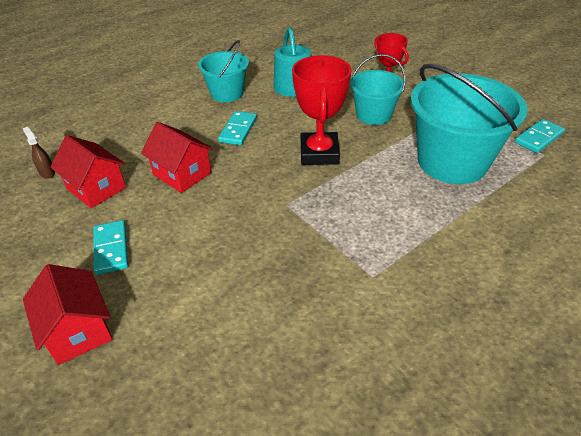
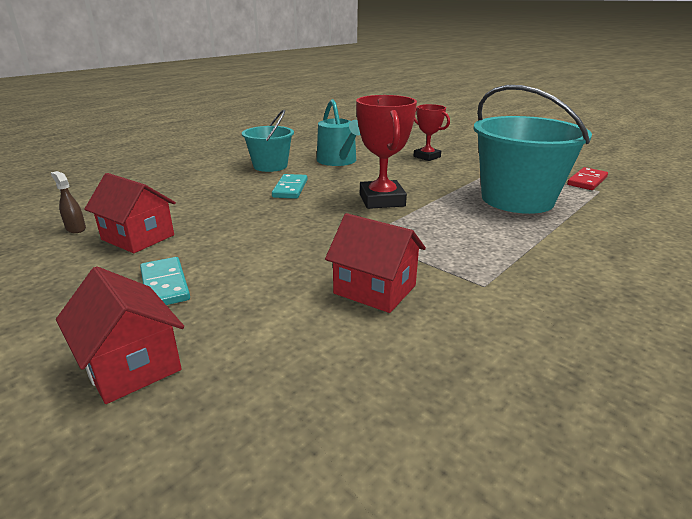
camera: 10 degrees left, 15 degrees down
red house [141,122,213,193] -> red house moved to [325,213,426,313]
turquoise bucket [350,54,406,125] -> none
turquoise domino [515,119,565,153] -> red domino [567,167,608,190]

